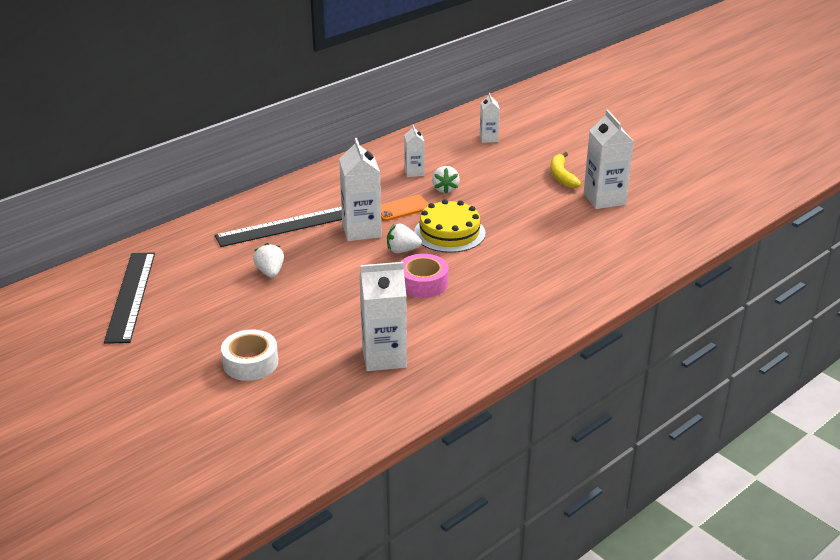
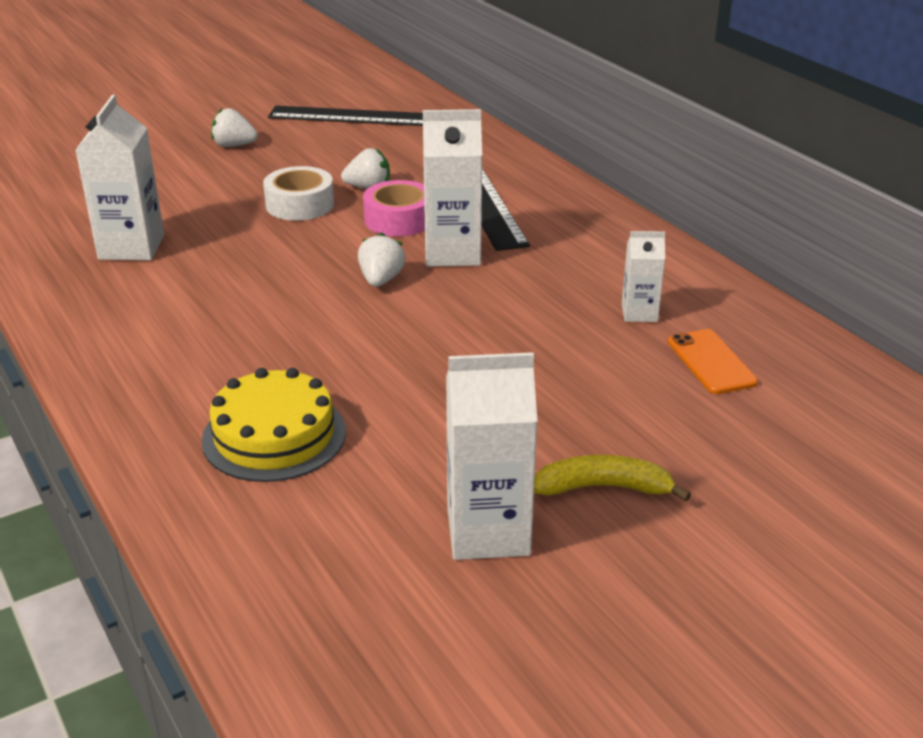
camera: 100 degrees right, 0 degrees up
white tape [221,329,278,381] -> white tape moved to [263,166,334,221]
orange phone [381,195,429,221] -> orange phone moved to [668,329,758,394]
pink tape [401,254,448,298] -> pink tape moved to [363,180,425,236]
yellow cake [414,199,486,253] -> yellow cake moved to [201,368,346,482]
white strawberry [432,166,460,194] -> white strawberry moved to [211,108,257,147]
white carton [480,93,500,143] -> none

